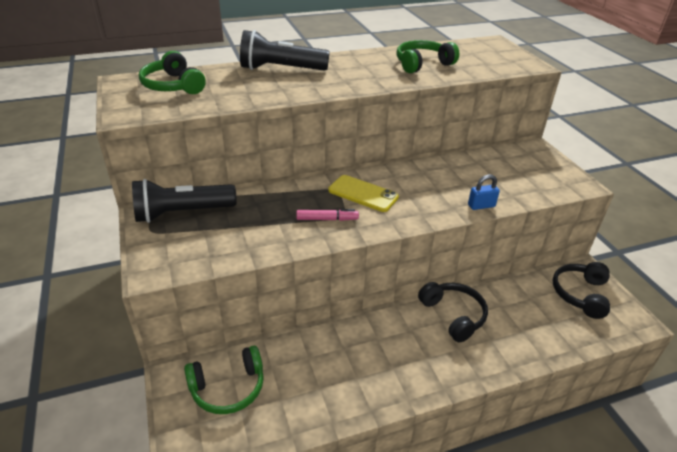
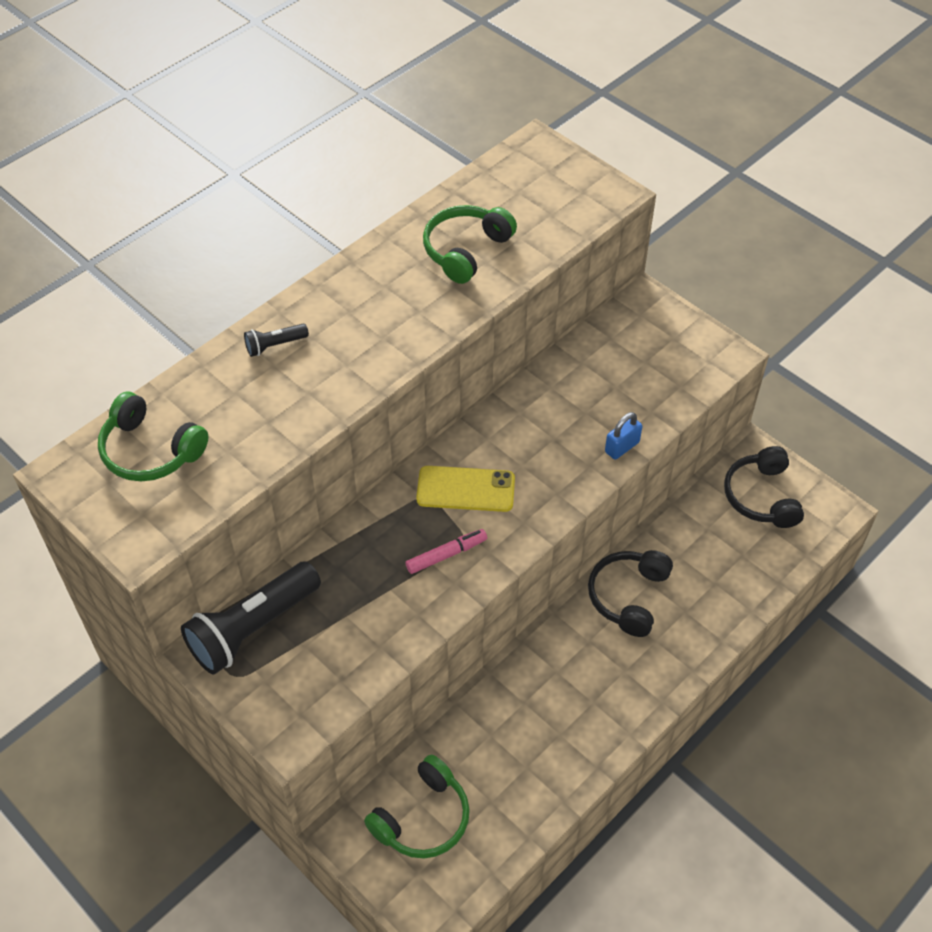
camera: 25 degrees left, 15 degrees up
black flashlight [240,30,330,71] -> black flashlight [244,324,309,357], size x0.45
black headphones [418,282,488,343] -> black headphones turned 105 degrees counterclockwise [588,550,673,637]

